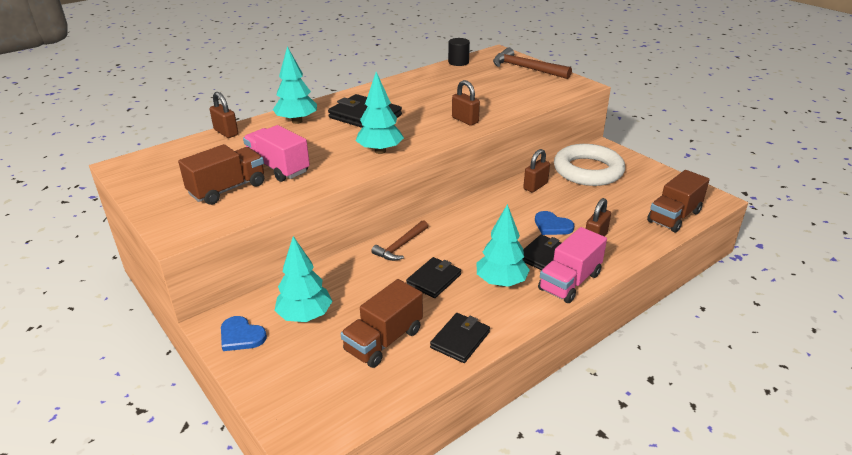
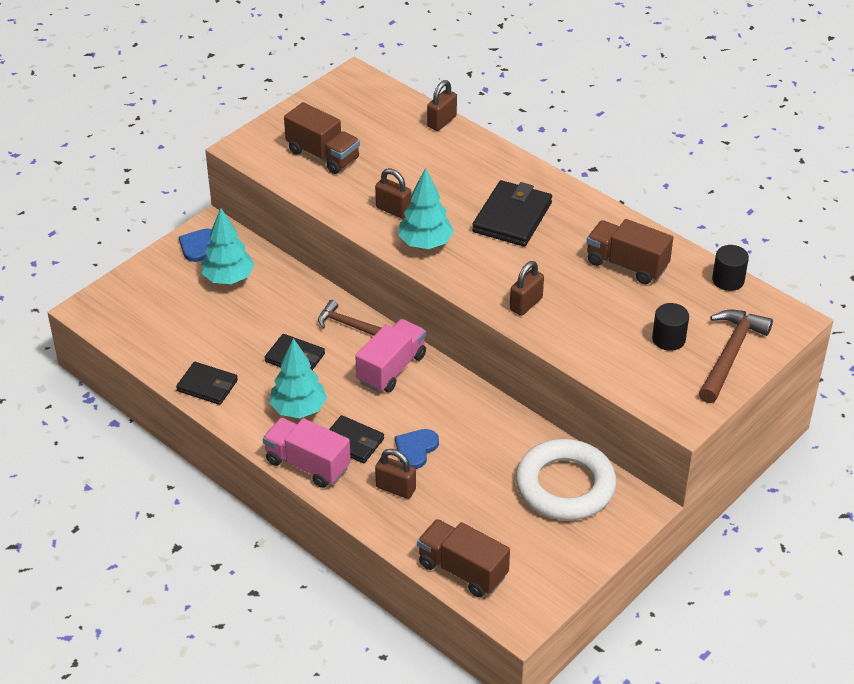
camera: 80 degrees right, 10 degrees up
pink truck [243,125,310,182] -> pink truck moved to [355,319,426,393]
turquoise tree [273,46,317,124] -> none
brown truck [341,279,423,368] -> brown truck moved to [587,219,673,284]
brown padlock [523,149,550,192] -> brown padlock moved to [375,168,411,219]
none -> black cylinder [652,303,689,351]

